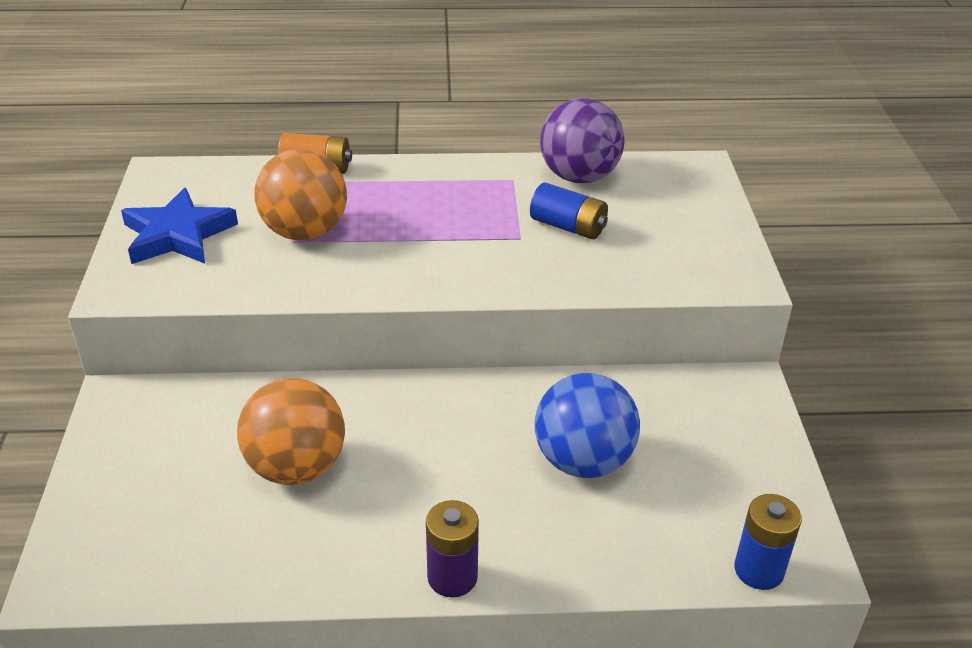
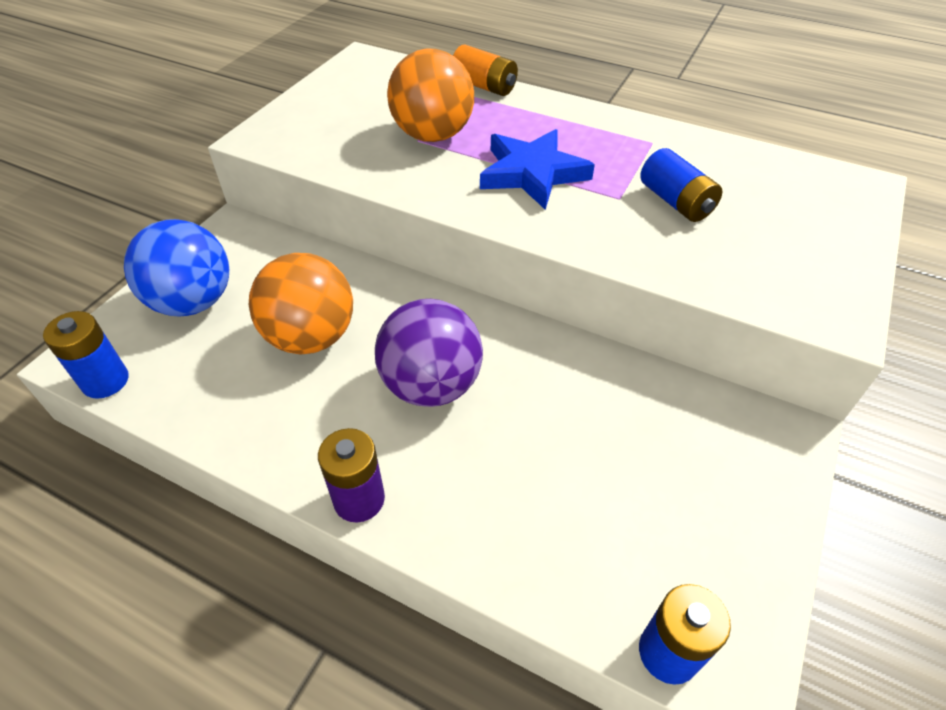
camera: 30 degrees right, 10 degrees up
blue star [121,188,238,264] -> blue star moved to [480,129,595,210]
blue ball [535,373,640,478] -> blue ball moved to [124,219,229,316]
purple ball [540,98,625,183] -> purple ball moved to [375,299,483,407]
none -> blue battery [43,311,129,399]

